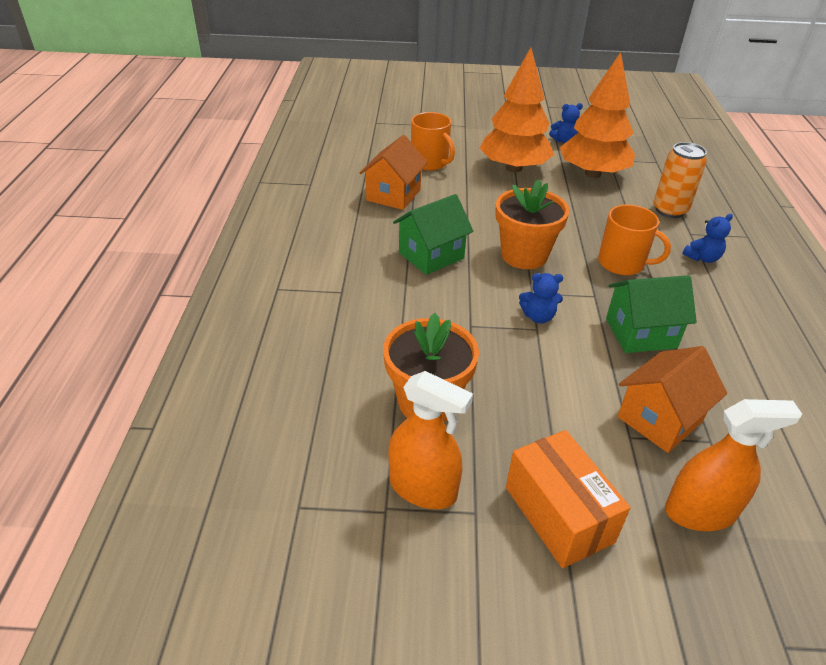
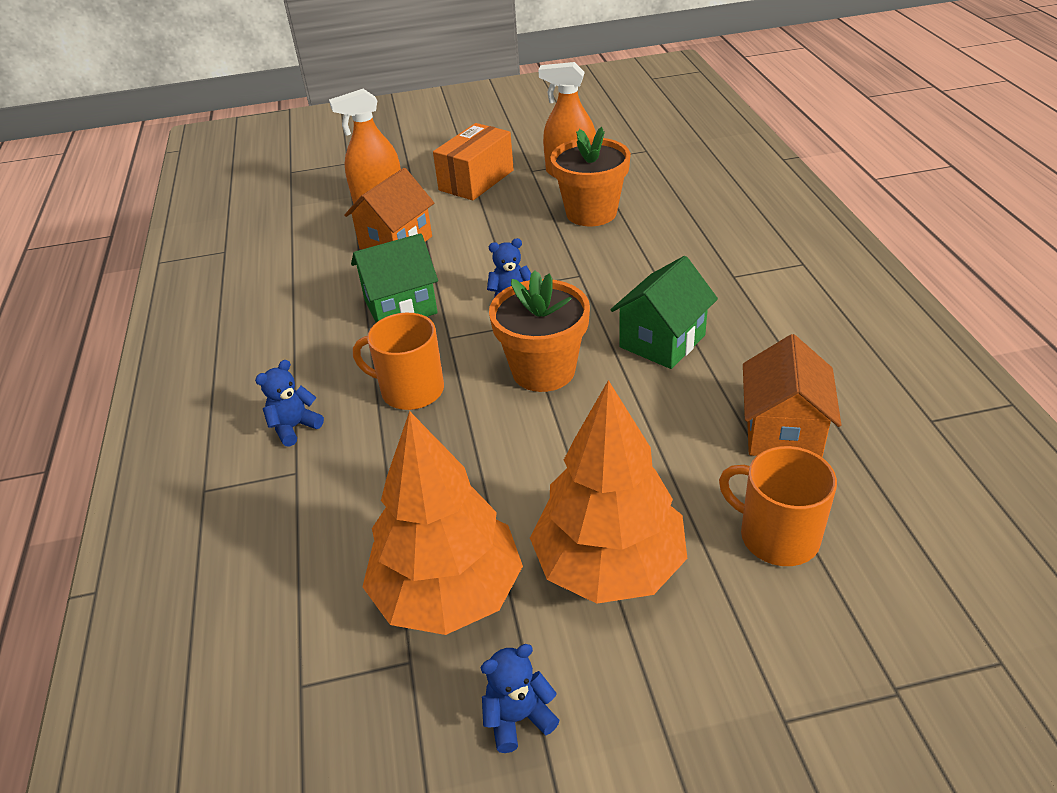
camera: 170 degrees right, 0 degrees up
orange box [506,430,631,568] -> orange box turned 75 degrees clockwise [433,123,514,201]
orange can [654,142,707,218] -> none

